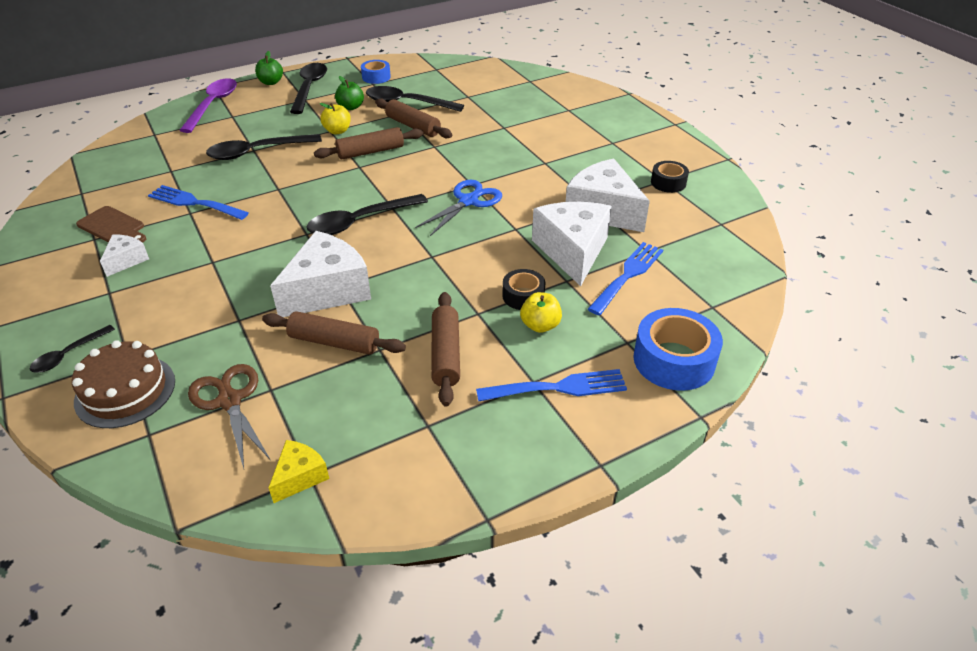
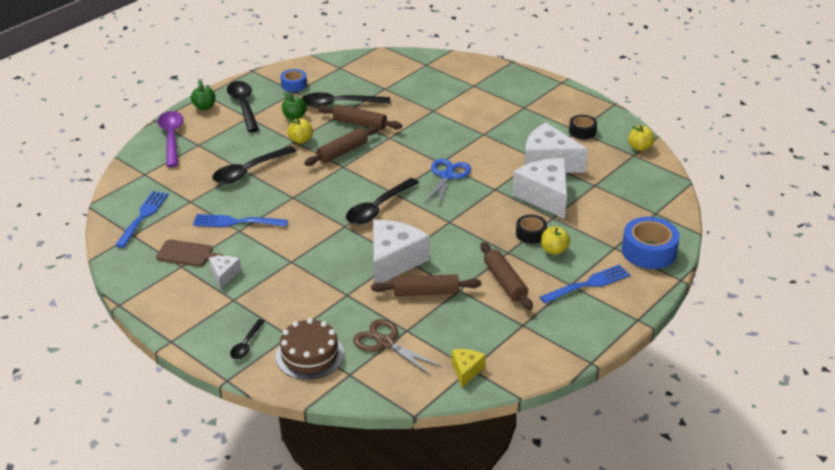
camera: 20 degrees left, 5 degrees down
blue fork [588,242,663,315] -> blue fork moved to [115,191,169,248]
none -> yellow apple [628,125,655,151]

